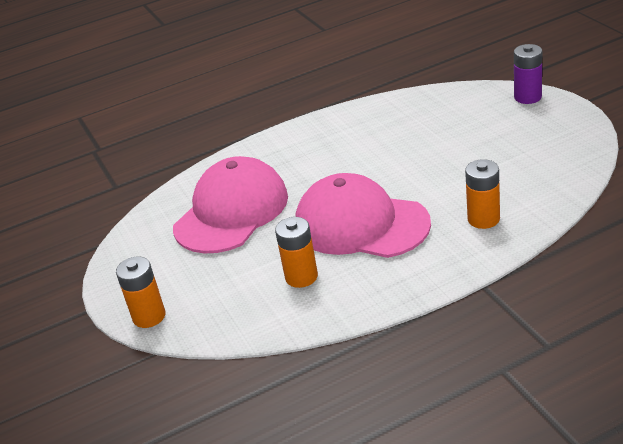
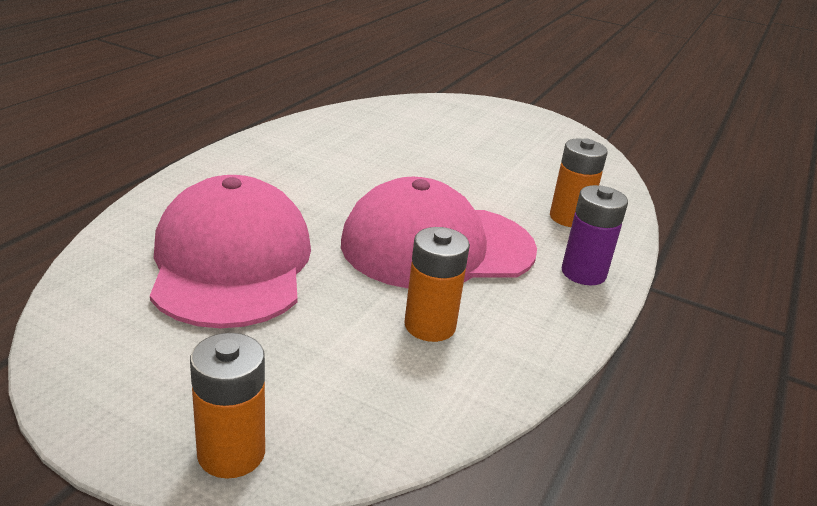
camera: 45 degrees left, 5 degrees down
purple battery [514,44,542,104] -> purple battery moved to [562,185,628,285]

